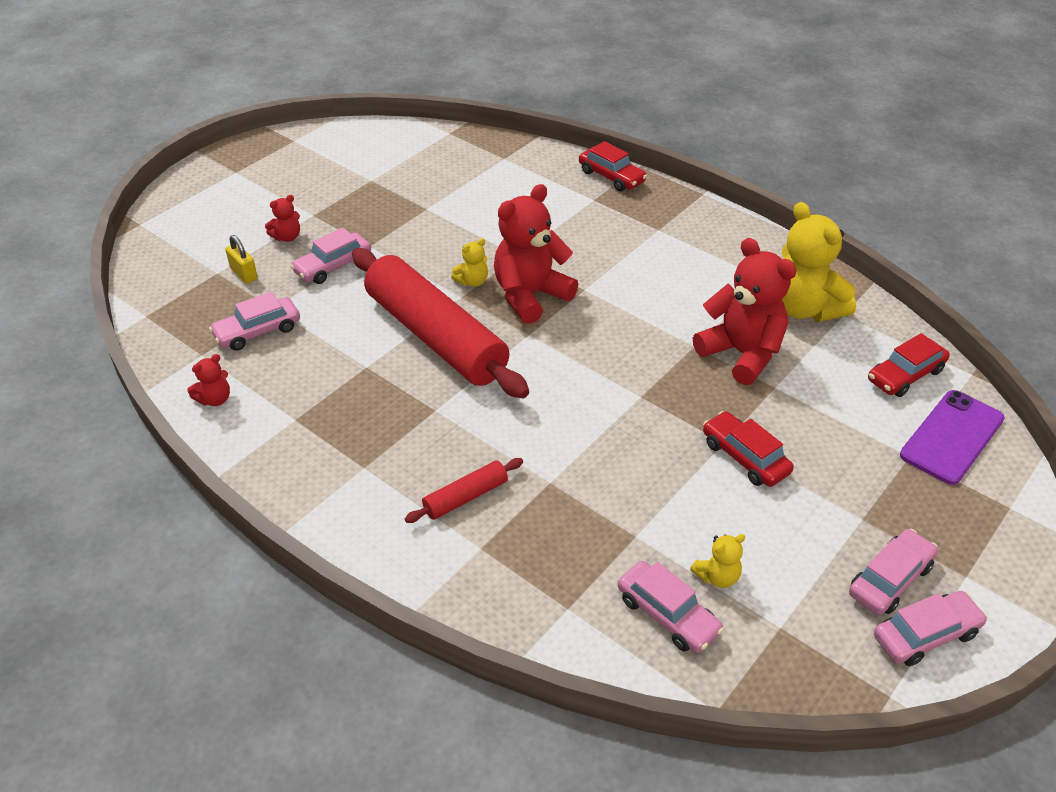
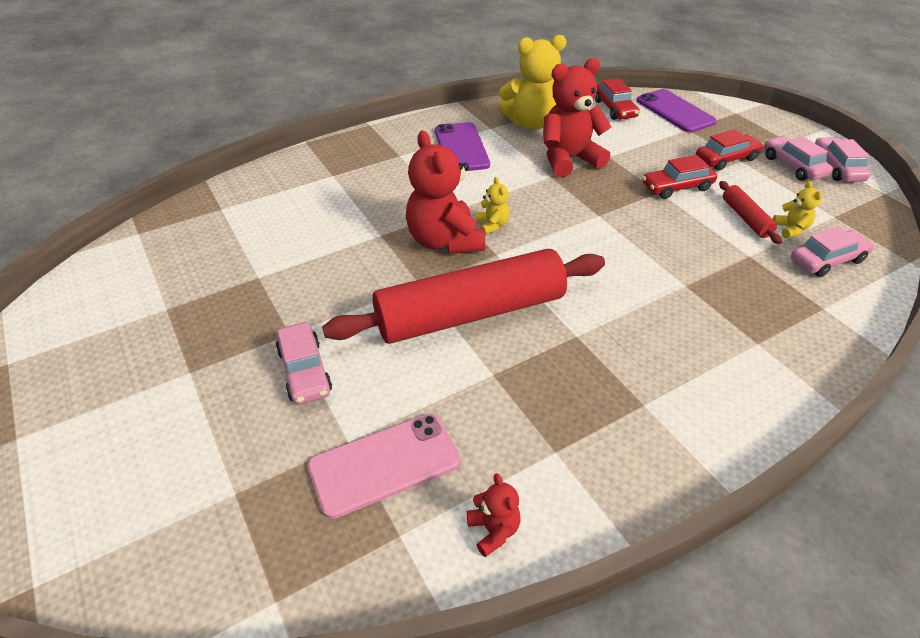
camera: 70 degrees left, 0 degrees up
pink car [209,292,300,351] -> pink phone [307,413,460,519]
yellow padlock [225,235,258,284] -> none
red teddy bear [265,195,300,242] -> none
red rolling pin [405,458,523,523] -> red rolling pin moved to [719,181,782,244]
yellow teddy bear [451,238,488,287] -> yellow teddy bear moved to [476,177,510,235]
red car [579,141,647,191] -> red car moved to [696,129,764,170]
none -> purple phone [435,122,490,171]

